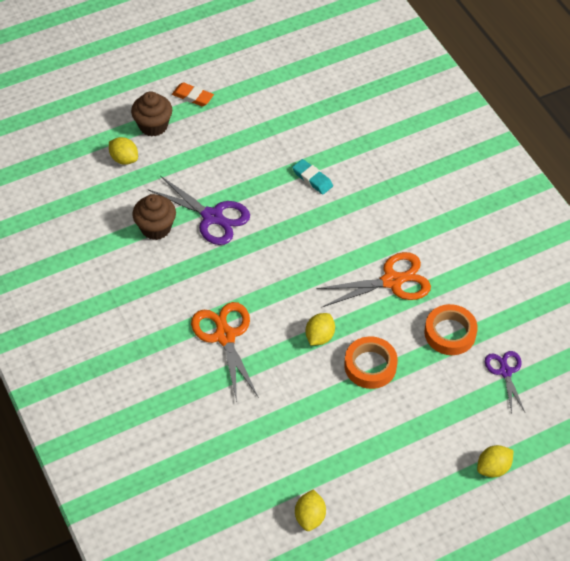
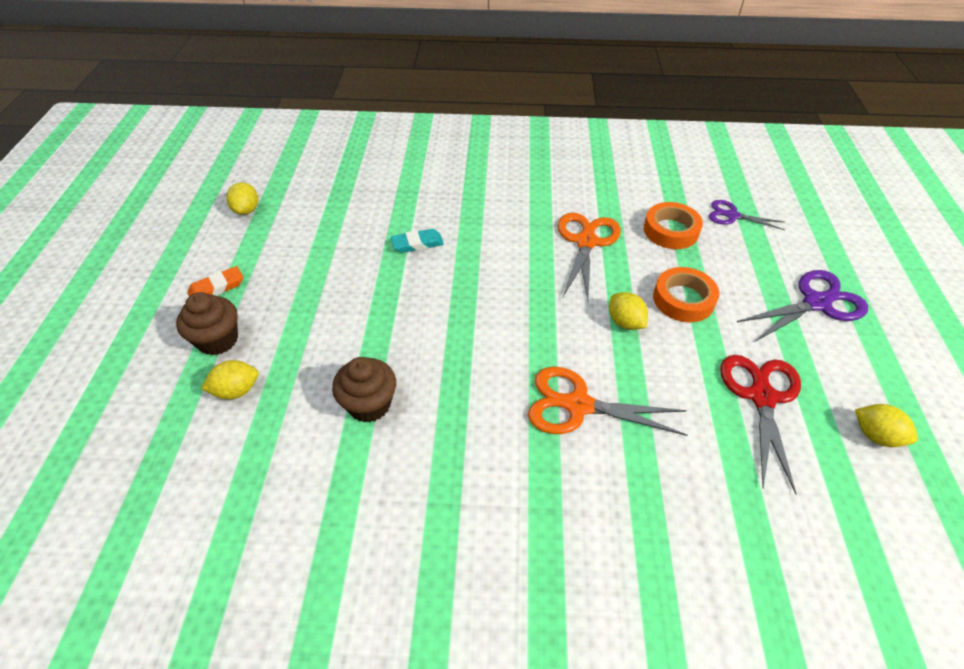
camera: 60 degrees left, 5 degrees down
purple scissors [148,176,250,245] -> purple scissors moved to [737,270,868,342]
yellow lemon [477,445,514,477] -> yellow lemon moved to [226,182,258,215]
none -> red scissors [720,355,801,494]

